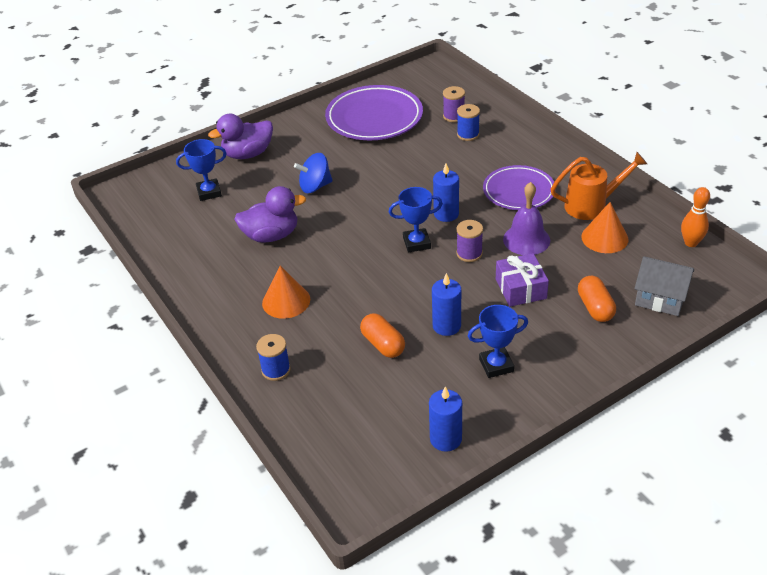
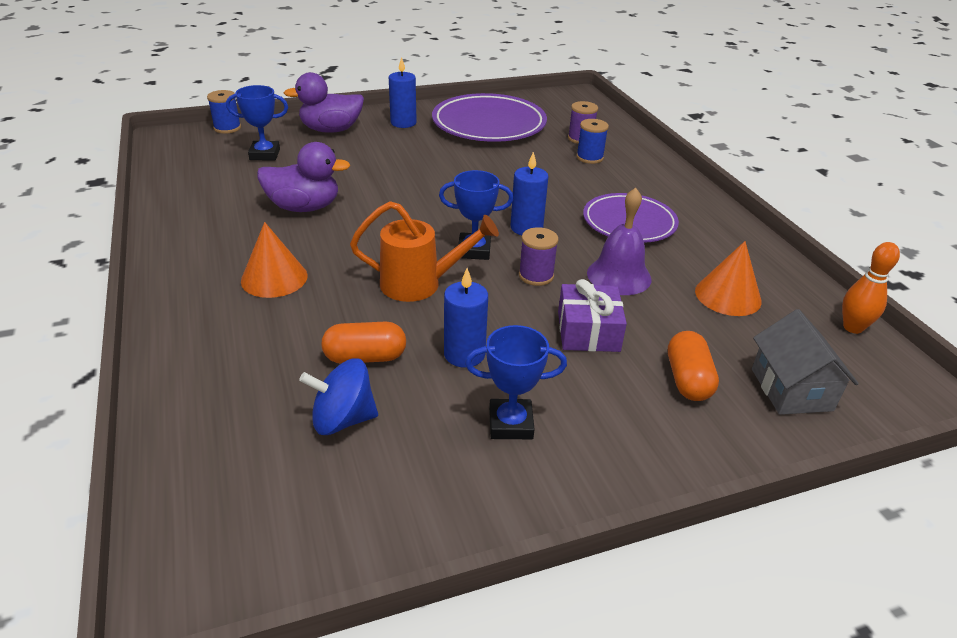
camera: 10 degrees right, 5 degrees down
blue spool [256,334,291,381] -> blue spool moved to [207,90,241,134]
blue spinning top [294,153,333,193] -> blue spinning top moved to [299,358,378,435]
orange capsule [360,313,405,358] -> orange capsule turned 75 degrees counterclockwise [321,322,406,363]
blue candle [429,386,462,452] -> blue candle moved to [389,57,417,128]
orange watering can [551,152,647,220] -> orange watering can moved to [350,201,499,302]
grey house [634,256,694,316] -> grey house turned 45 degrees clockwise [752,309,859,415]

